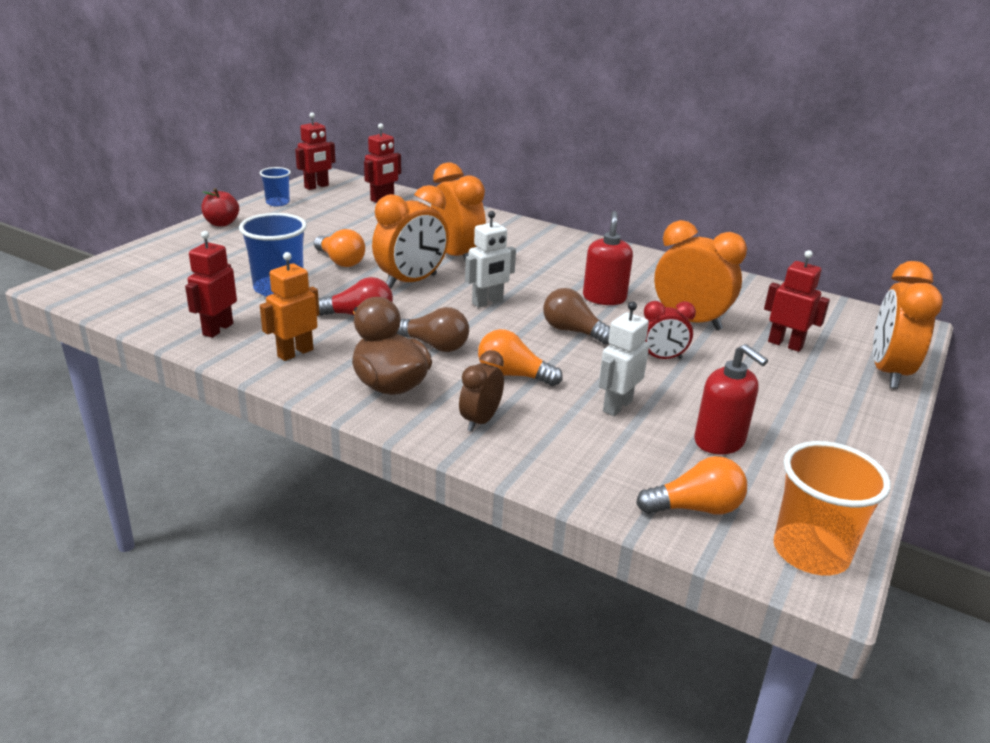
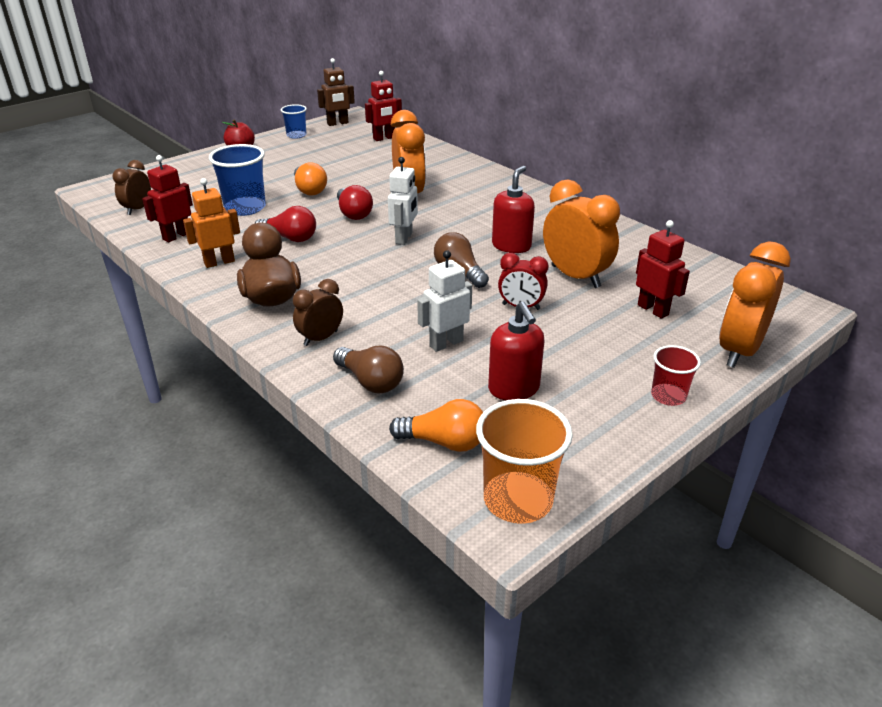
camera: 20 degrees right, 5 degrees up
red robot [295,112,335,190] -> brown robot [317,58,355,126]
orange clock [372,185,449,289] -> red light bulb [337,185,373,220]
brown light bulb [396,307,469,352] -> brown light bulb moved to [333,346,404,393]
white robot [465,211,516,308] -> white robot turned 60 degrees counterclockwise [388,157,418,245]
orange light bulb [478,329,563,386] -> none
none -> brown clock [113,160,151,215]
none -> red cup [651,345,701,406]

